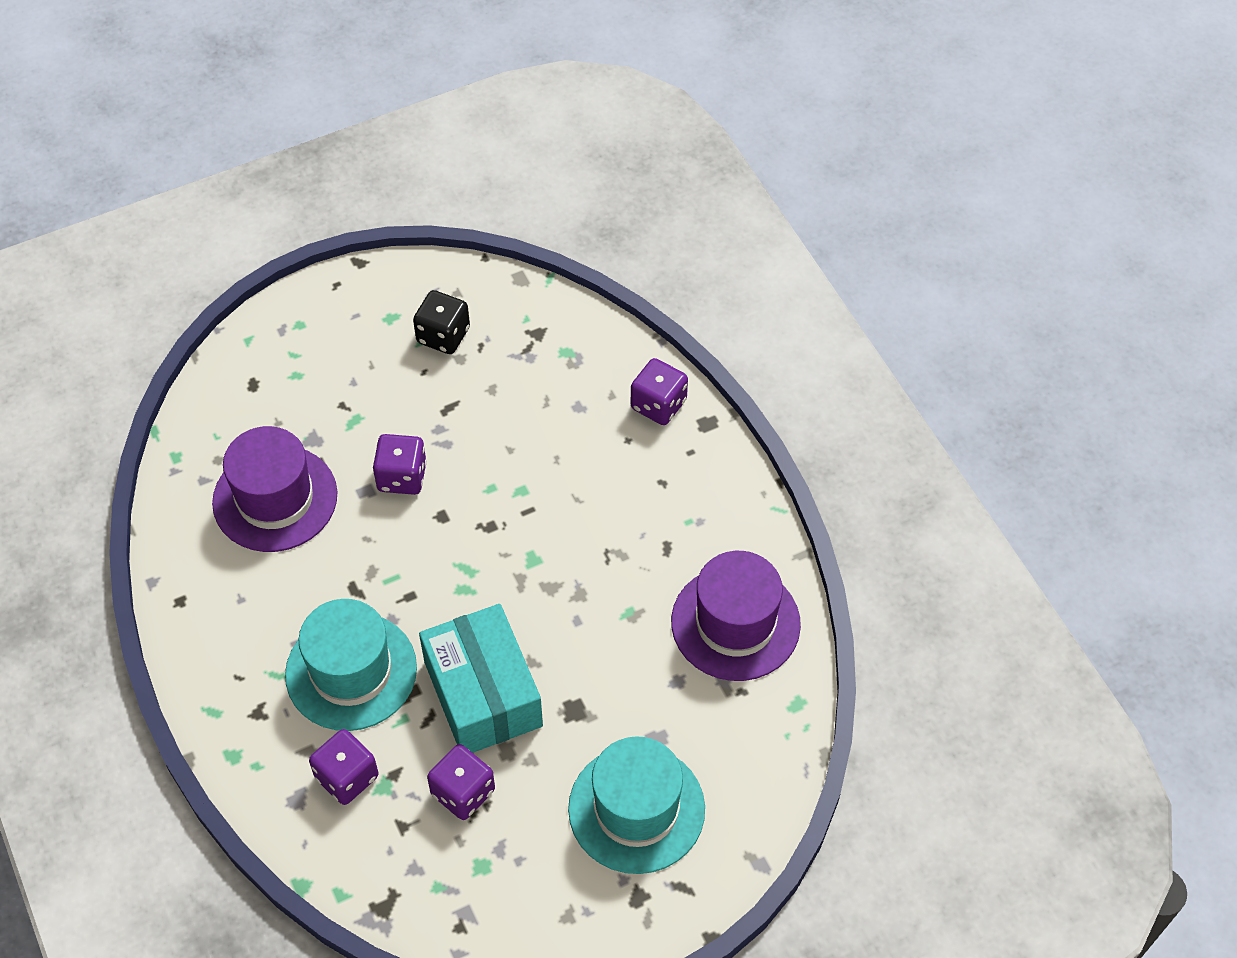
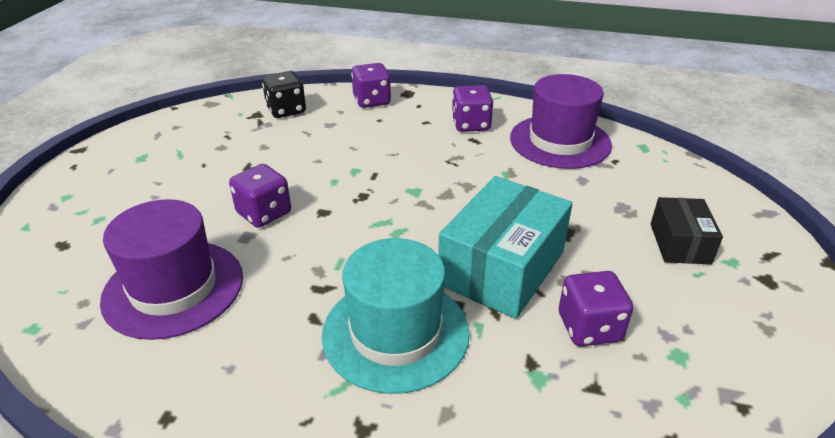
camera: 50 degrees left, 20 degrees down
purple dice [309,729,378,805] -> purple dice moved to [452,85,493,132]
black dice [413,290,470,354] -> black dice moved to [262,71,306,118]
turquoise box [419,604,543,753] -> turquoise box turned 75 degrees counterclockwise [438,176,573,319]
turquoise hat [568,736,705,874] -> black box [651,197,723,264]

